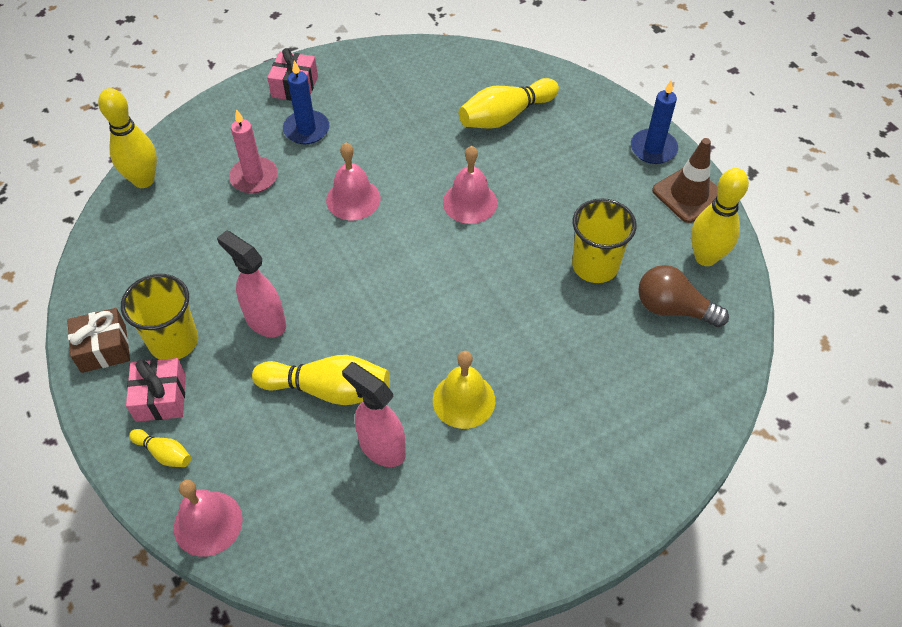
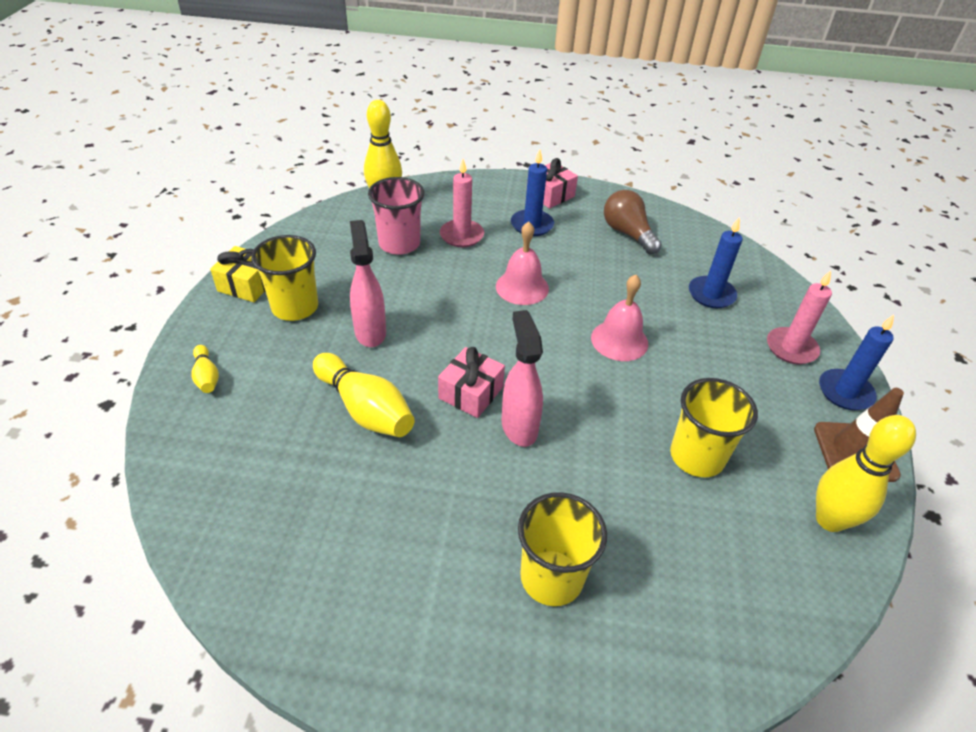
camera: 35 degrees right, 10 degrees down
brown gift [67,308,130,373] -> yellow gift [210,246,265,302]
pink gift [126,358,186,422] -> pink gift moved to [438,347,505,418]
pink bell [174,480,243,557] -> none
pink spray bottle [342,362,406,467] -> pink spray bottle moved to [502,310,543,447]
yellow bell [433,351,495,429] -> none
yellow bowling pin [459,78,559,128] -> blue candle [689,217,742,308]
brown light bulb [638,265,729,327] -> brown light bulb moved to [604,190,662,254]
none -> pink cup [368,177,425,255]
none -> yellow cup [518,492,607,606]
none -> pink candle [767,270,832,364]

